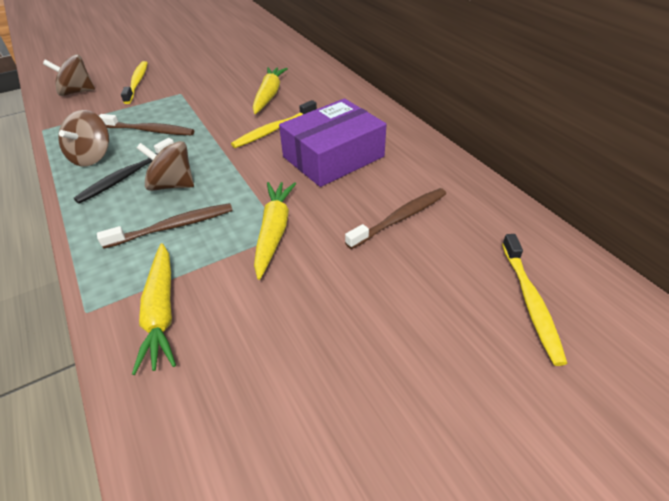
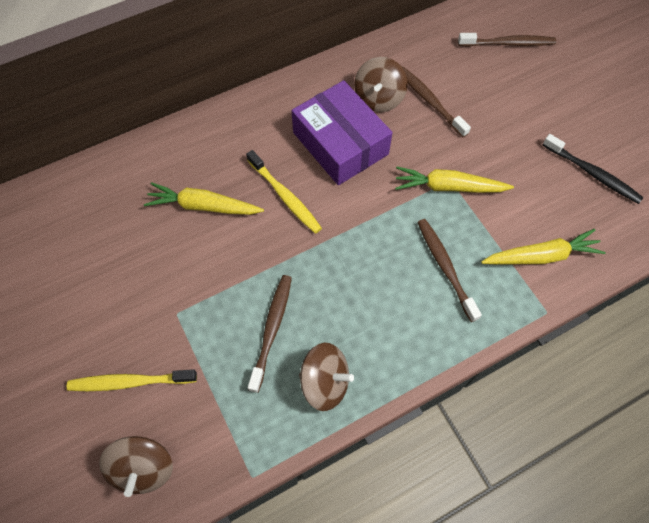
camera: 90 degrees left, 20 degrees up
black toothbrush [74,138,174,204] -> black toothbrush moved to [543,134,644,204]
brown spinning top [137,141,194,191] -> brown spinning top moved to [354,57,408,112]
yellow toothbrush [502,234,568,366] -> brown toothbrush [458,33,556,46]

